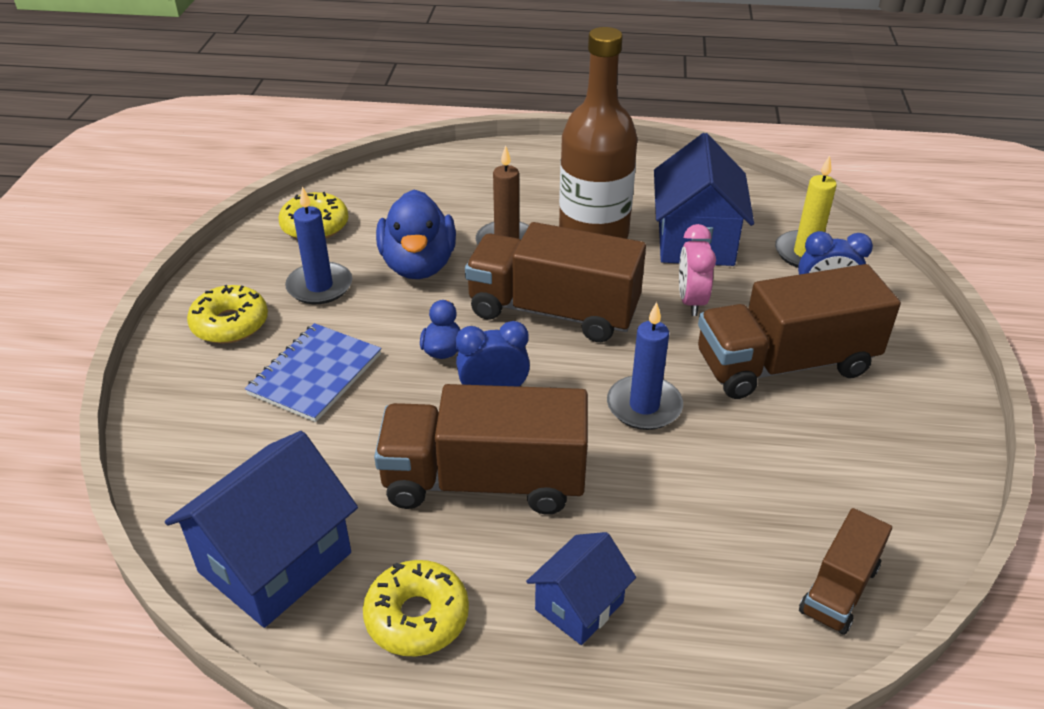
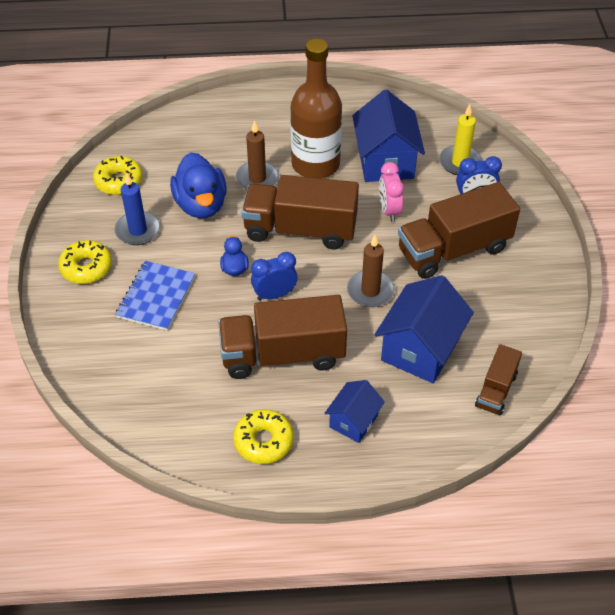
camera: 10 degrees left, 10 degrees up
blue house [165,431,358,628] -> blue house moved to [374,275,474,383]
blue candle [607,302,683,430] -> brown candle [347,235,395,307]

